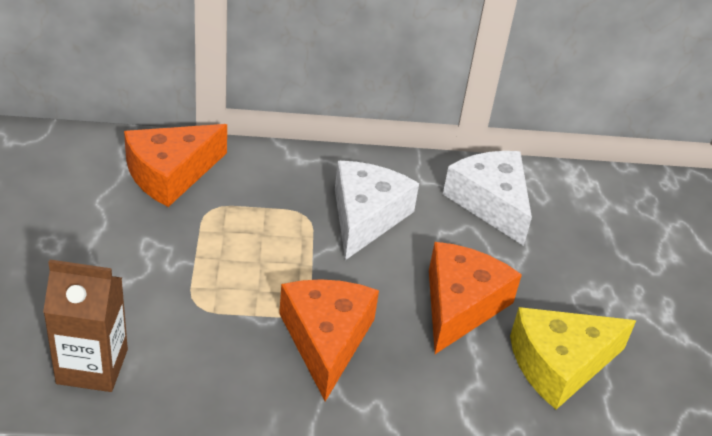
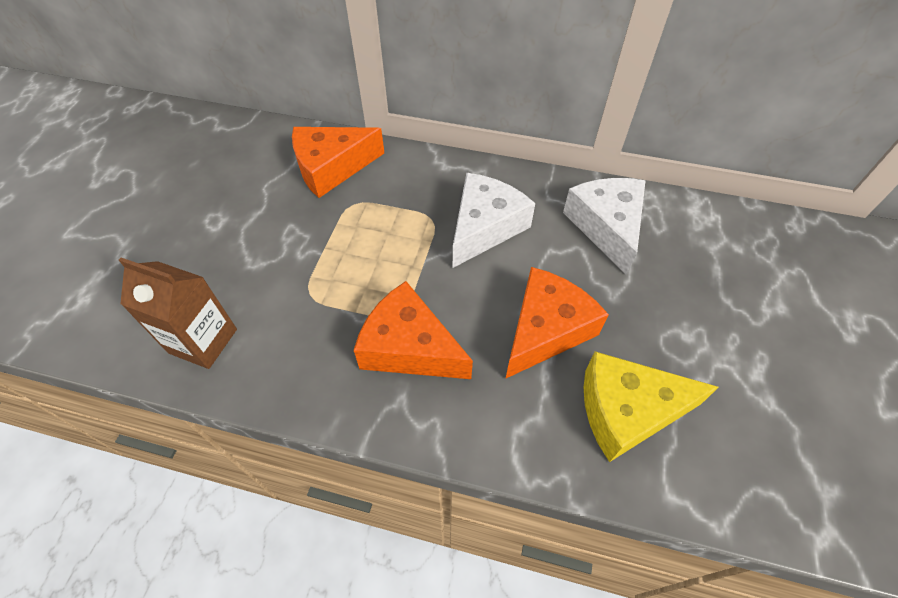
camera: 20 degrees right, 15 degrees up
orange cheese [279,279,379,401] -> orange cheese turned 75 degrees counterclockwise [354,281,473,379]

